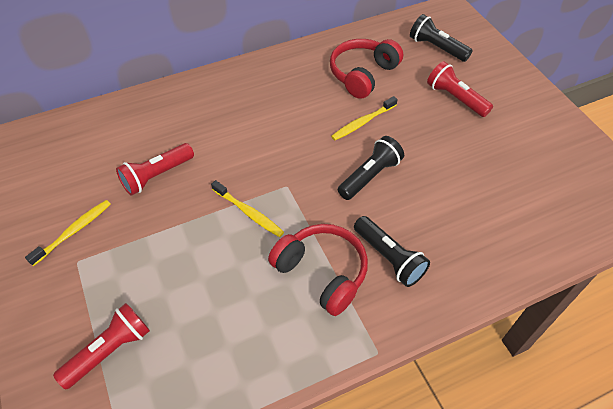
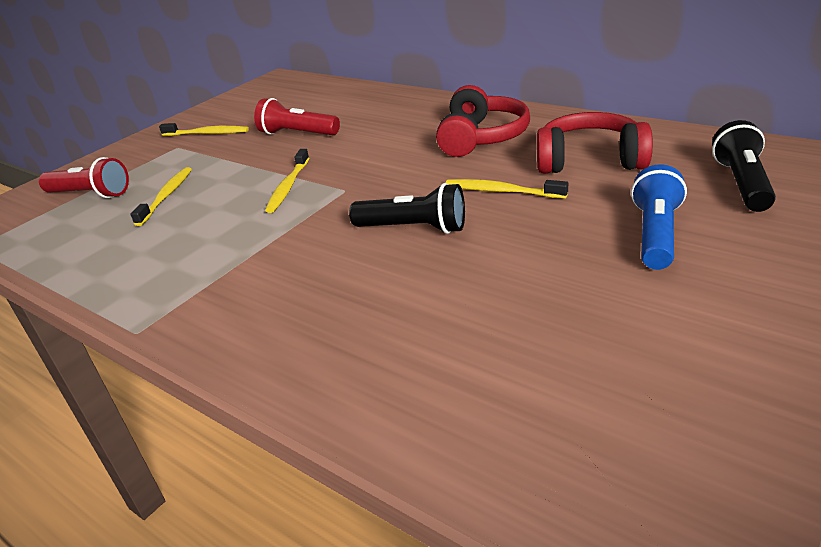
camera: 65 degrees right, 20 degrees down
red headphones [268,224,368,316] -> red headphones moved to [436,85,530,157]
black flashlight [354,216,430,287] -> none
red flashlight [427,61,493,117] -> blue flashlight [631,164,687,270]
none -> yellow toothbrush [131,167,192,226]

